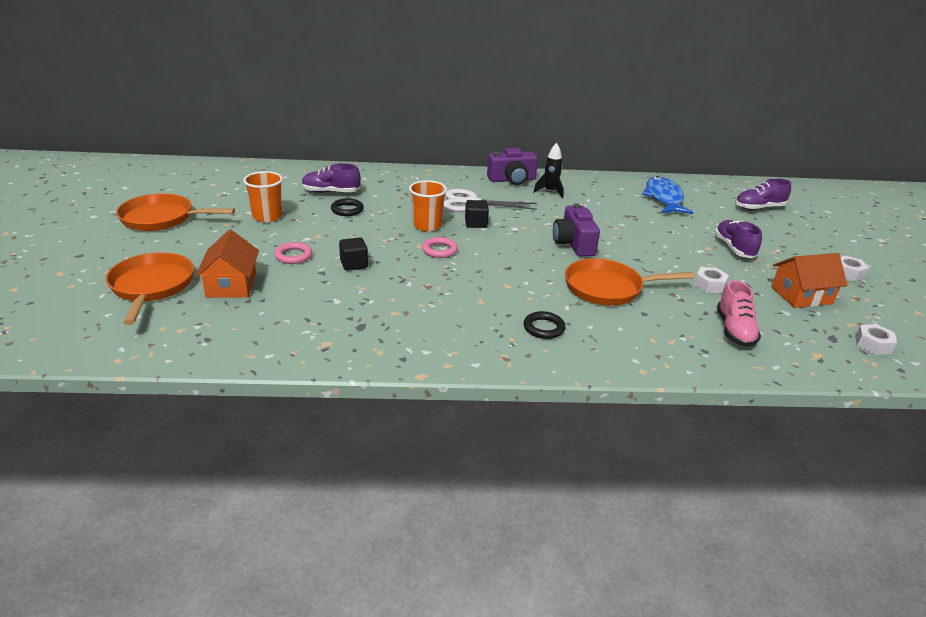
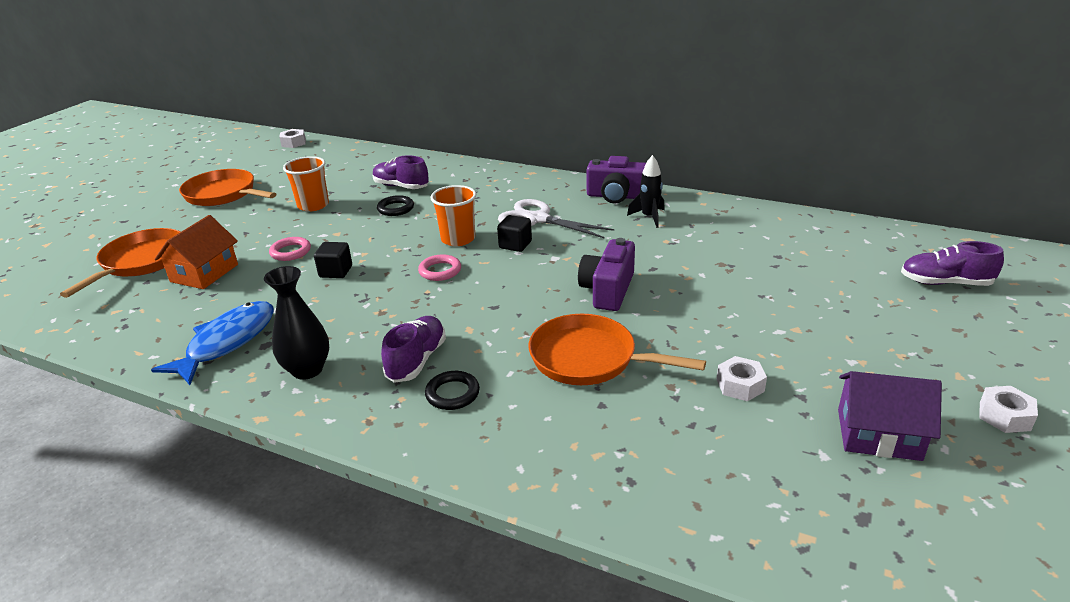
camera: 30 degrees right, 0 degrees up
blue fish [642,176,693,214] -> blue fish moved to [151,301,274,385]
purple shoe [715,220,762,258] -> purple shoe moved to [381,316,446,383]
pink shoe [717,280,761,347] -> none
orange house [772,253,848,308] -> purple house [838,371,942,461]
white nut [855,324,897,355] -> white nut moved to [279,129,306,148]
none -> black vase [264,266,329,380]

